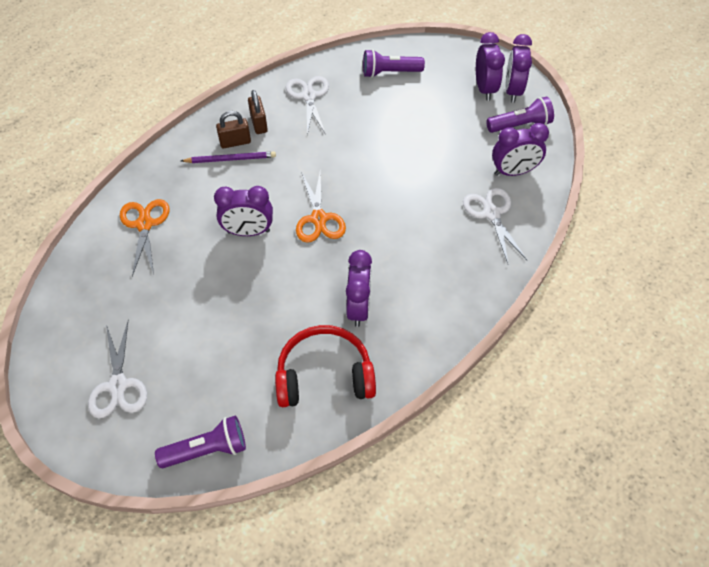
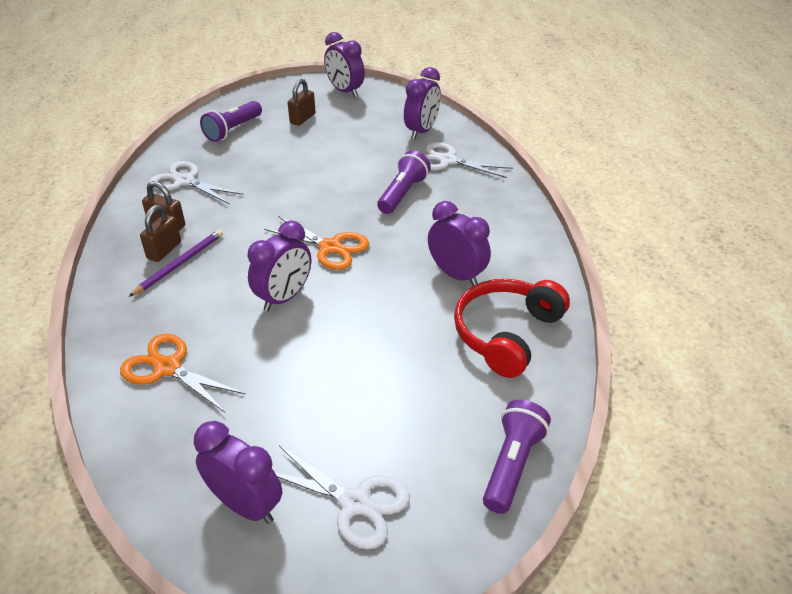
camera: 50 degrees left, 15 degrees down
purple clock [476,32,505,101] -> purple clock moved to [194,421,282,524]
purple flashlight [486,97,554,133] -> purple flashlight moved to [377,150,431,214]
none -> brown padlock [288,79,316,126]

